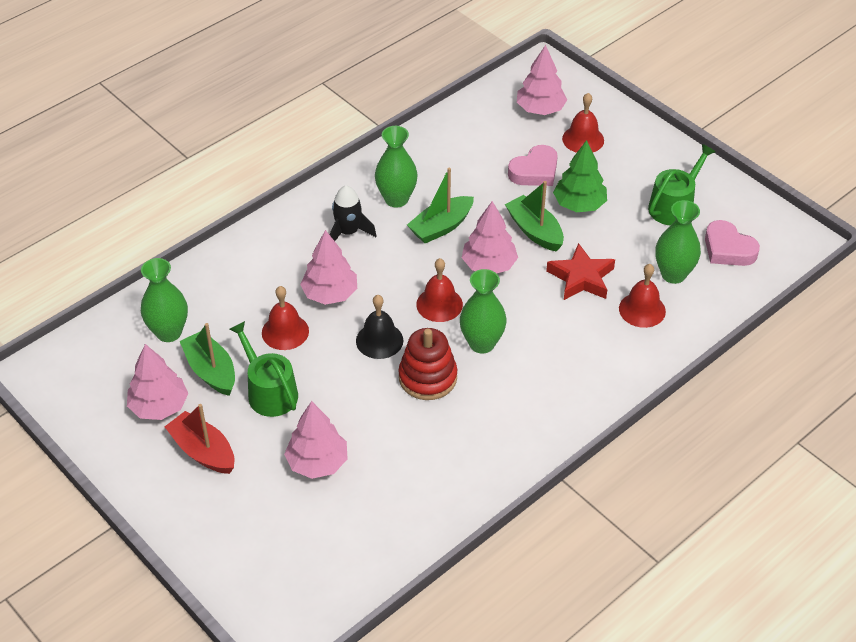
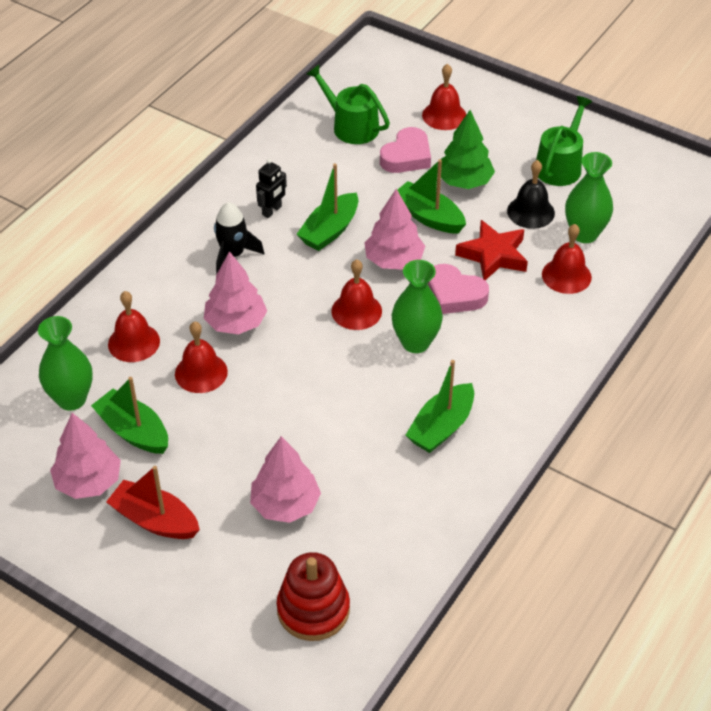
camera: 15 degrees left, 0 degrees up
green watering can [229,321,298,417] -> green watering can moved to [307,65,390,144]
black bell [356,295,403,359] -> black bell moved to [507,160,555,229]
green vase [375,126,418,208] -> black robot [256,159,287,218]
red stacking toy [398,328,457,400] -> red stacking toy moved to [277,552,350,641]
pink tree [517,45,567,115] -> none
pink heart [705,220,760,266] -> pink heart moved to [428,264,489,314]
none -> red bell [108,291,160,362]
none -> green boat [405,360,474,453]

